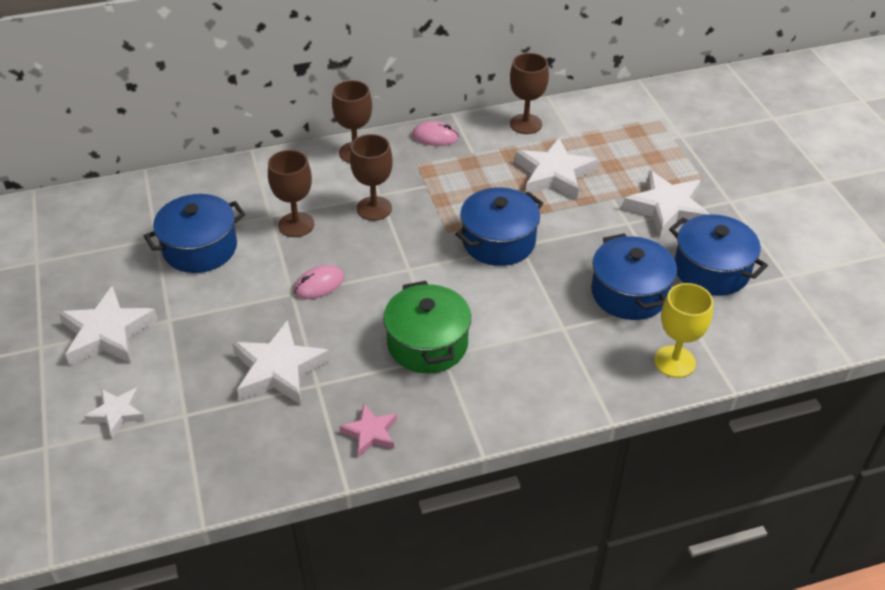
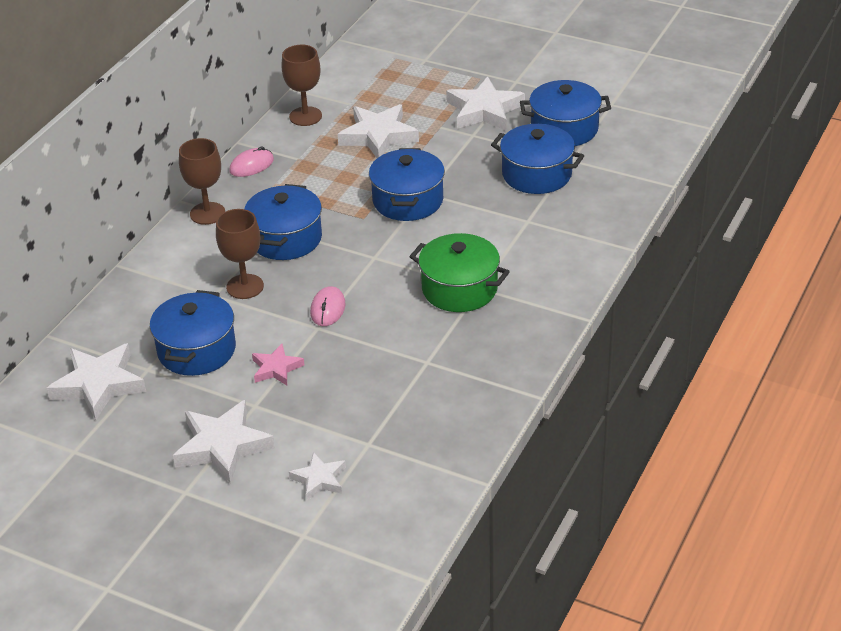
camera: 45 degrees left, 5 degrees down
white star [232,320,330,405] -> white star moved to [47,343,146,420]
pink star [340,404,397,457] -> pink star moved to [252,344,304,385]
brown goblet [350,134,393,221] -> blue pot [244,184,322,260]
yellow goblet [654,283,713,378] -> none

